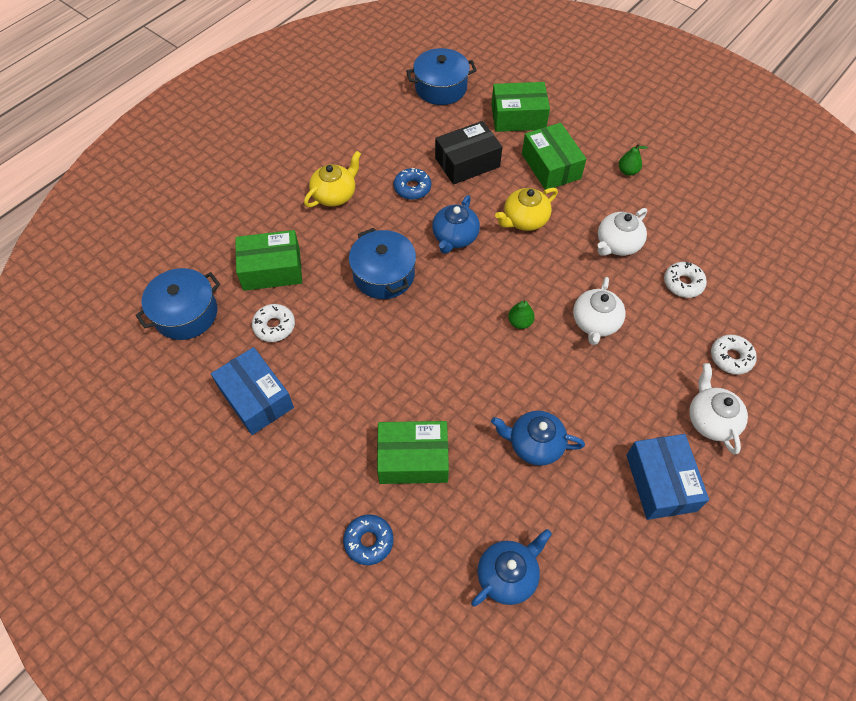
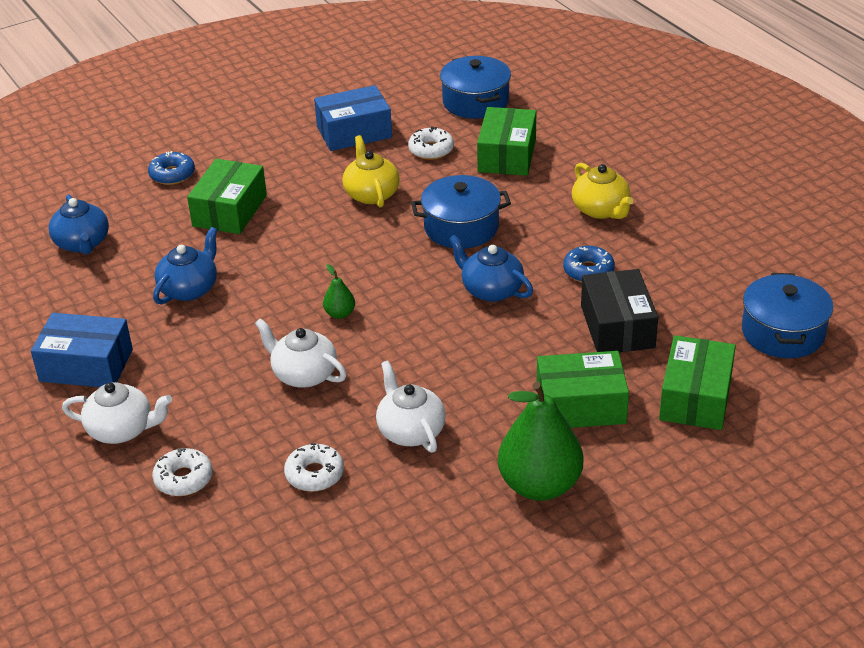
camera: 110 degrees right, 20 degrees down
yellow teapot [495,188,558,231] -> yellow teapot moved to [342,135,400,208]
green pear [619,144,648,176] -> green pear [498,382,583,501], size x2.29

